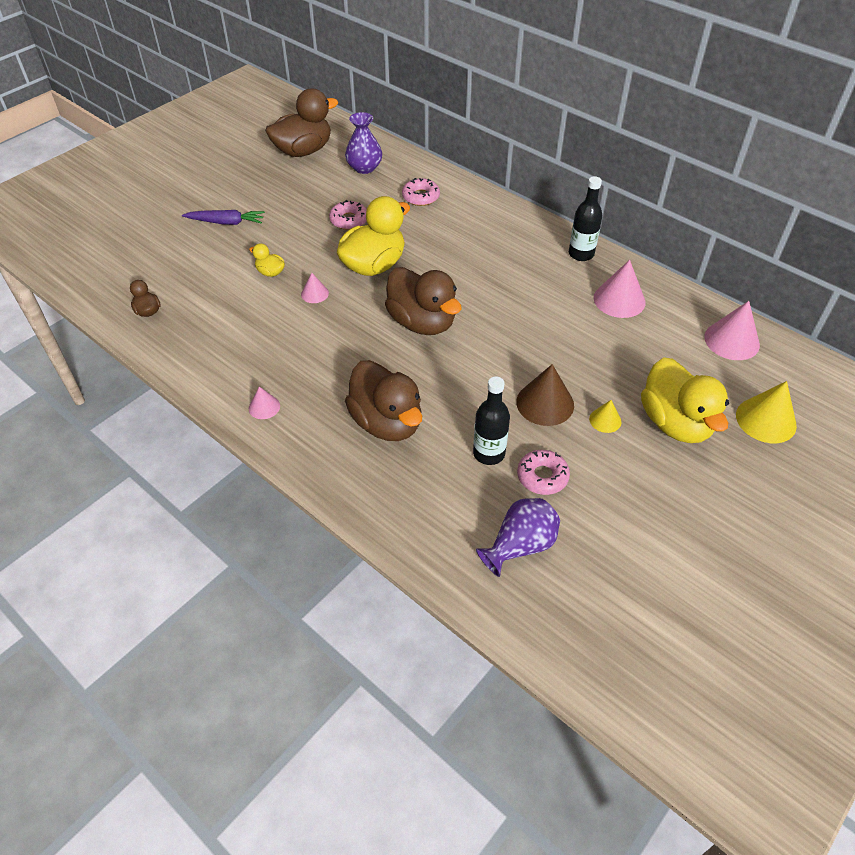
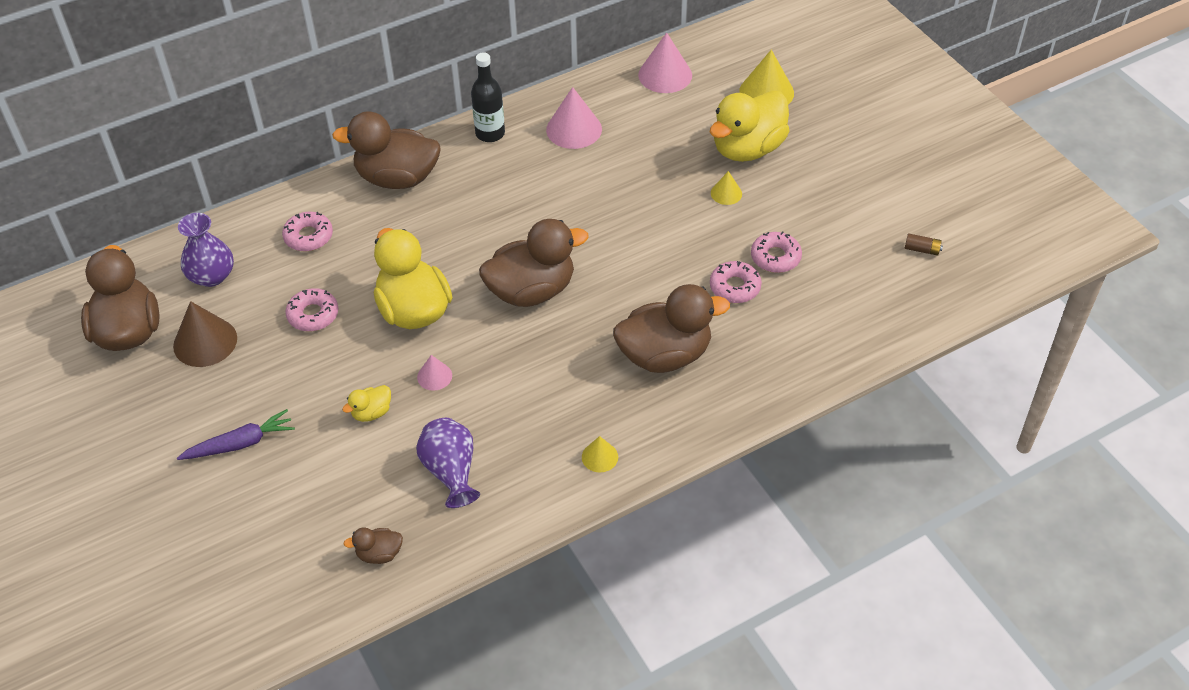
camera: 70 degrees left, 0 degrees up
purple carrot [182,210,265,225] -> purple carrot turned 45 degrees clockwise [177,409,295,460]
pink cone [249,387,280,419] -> yellow cone [582,436,618,472]
black bottle [473,376,510,465] -> pink donut [710,261,762,303]
purple vase [476,498,560,577] -> purple vase moved to [416,418,480,508]
brown cone [516,364,574,426] -> brown cone moved to [173,301,237,367]
yellow duck [641,357,729,443] -> yellow duck turned 135 degrees clockwise [710,90,789,162]
none -> brown duck [332,111,441,189]
none -> brown battery [905,234,943,256]

